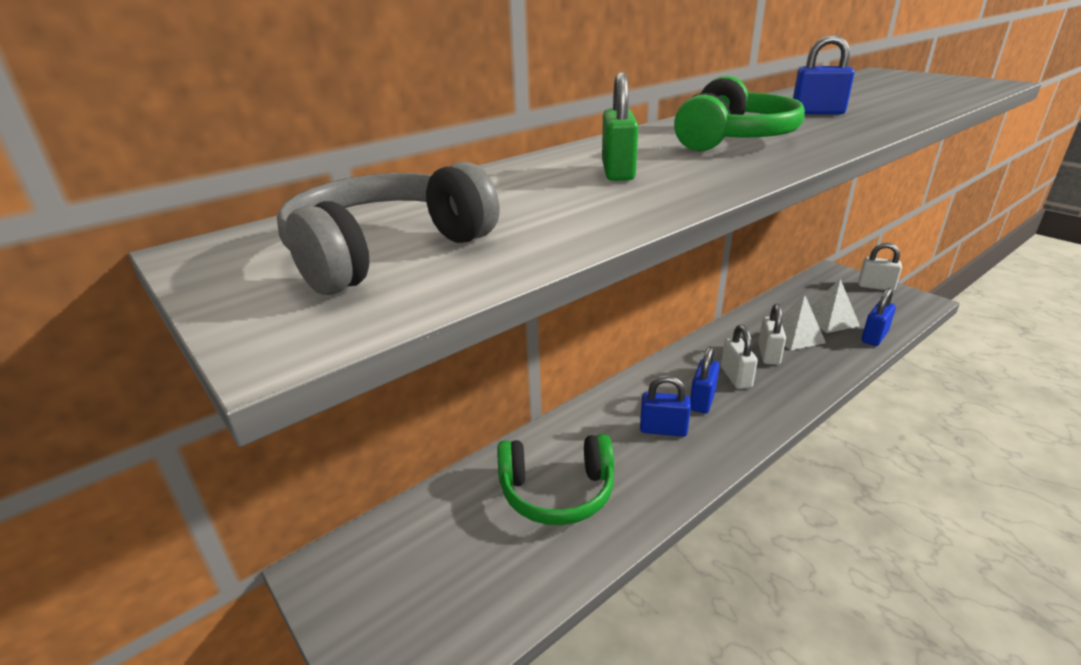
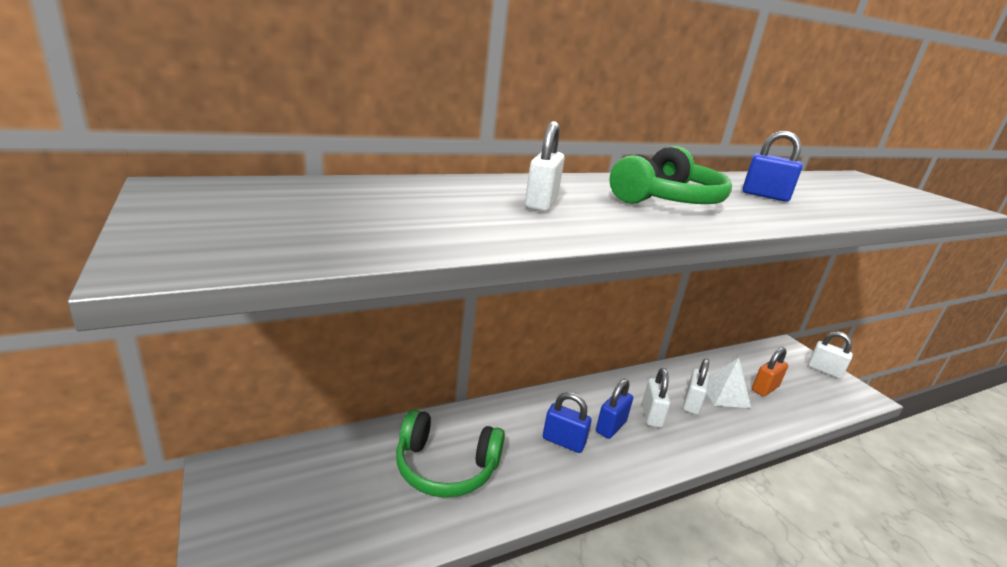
camera: 10 degrees right, 5 degrees down
grey headphones [277,162,500,295] -> none
green padlock [602,72,638,181] -> white padlock [525,121,565,212]
white pyramid [810,279,860,333] -> orange padlock [752,347,788,396]
blue padlock [861,288,896,346] -> none

